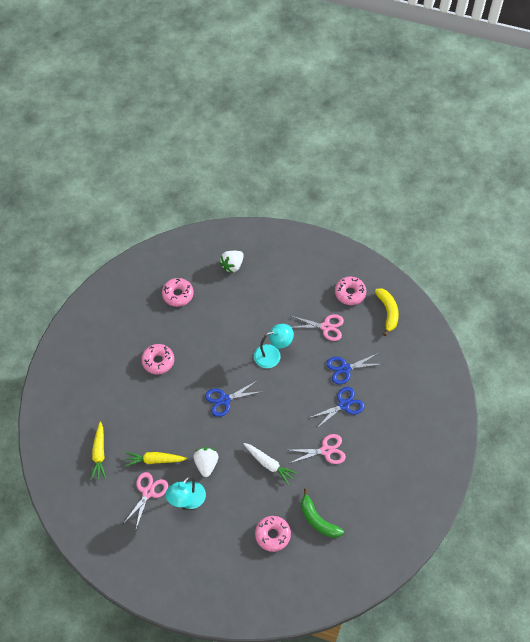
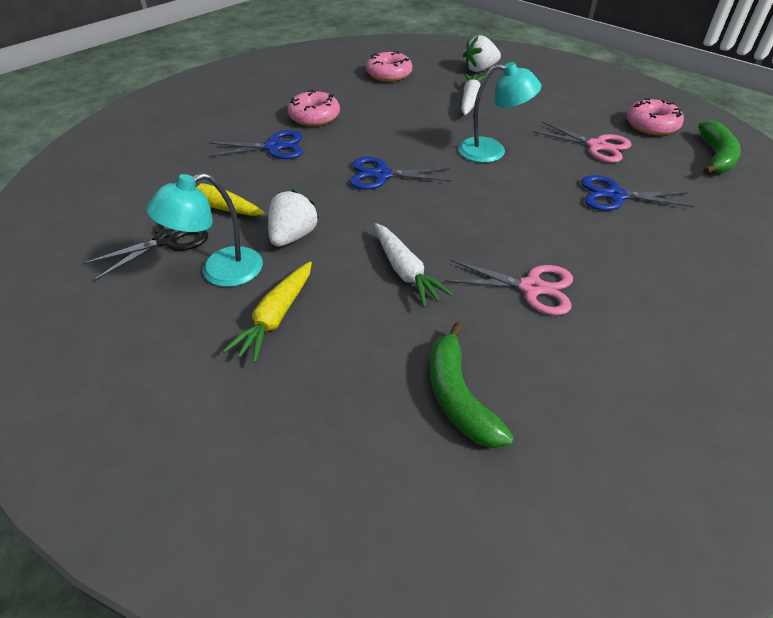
camera: 25 degrees right, 15 degrees down
yellow carrot [91,422,106,480] -> yellow carrot moved to [223,262,312,363]
pink scissors [123,472,168,529] -> black scissors [81,223,208,281]
pink donut [255,516,291,552] -> none
blue scissors [309,387,365,429] -> blue scissors moved to [207,130,303,159]
yellow banana [375,288,399,336] -> green banana [698,121,741,174]
none -> white carrot [461,73,485,115]

